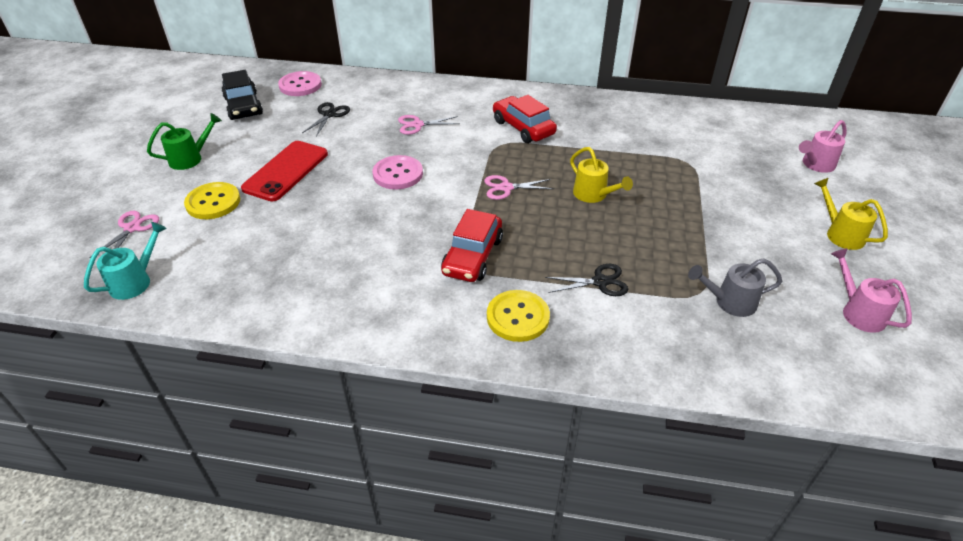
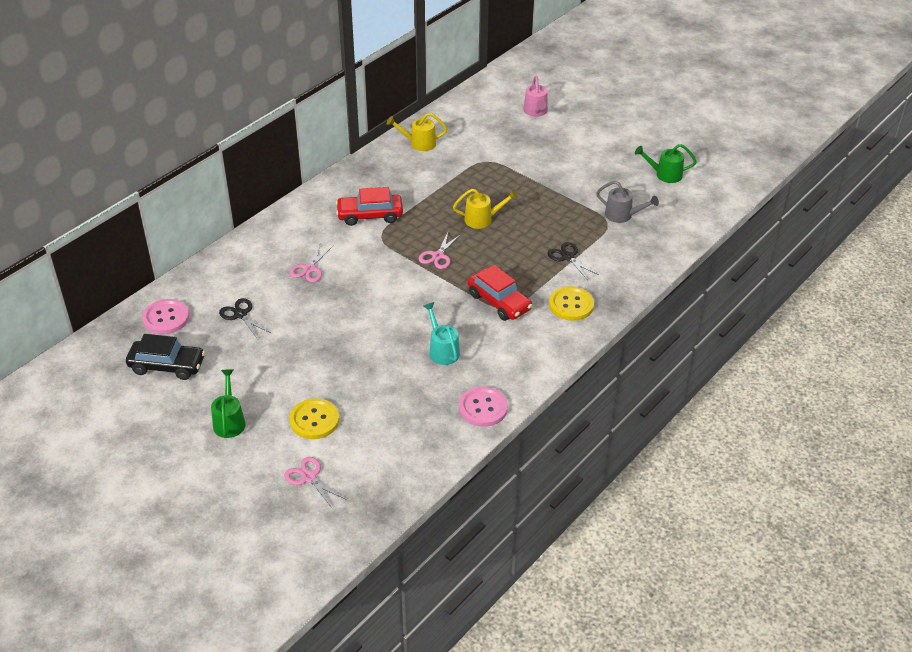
camera: 60 degrees left, 0 degrees up
turquoise watering can [84,222,167,300] -> turquoise watering can moved to [424,302,460,365]
red phone [241,141,328,201] -> none
pink button [373,155,423,190] -> pink button moved to [459,386,508,427]
black scissors [545,264,628,296] -> black scissors turned 60 degrees counterclockwise [547,242,599,280]
grey watering can [688,258,782,317] -> grey watering can turned 90 degrees counterclockwise [596,181,659,223]
yellow watering can [814,178,888,250] -> yellow watering can moved to [387,113,447,151]
pink watering can [831,248,912,333] -> green watering can [635,144,697,183]

